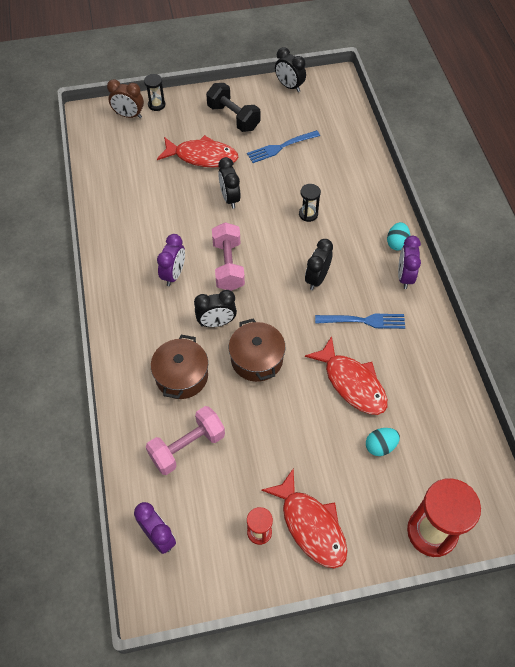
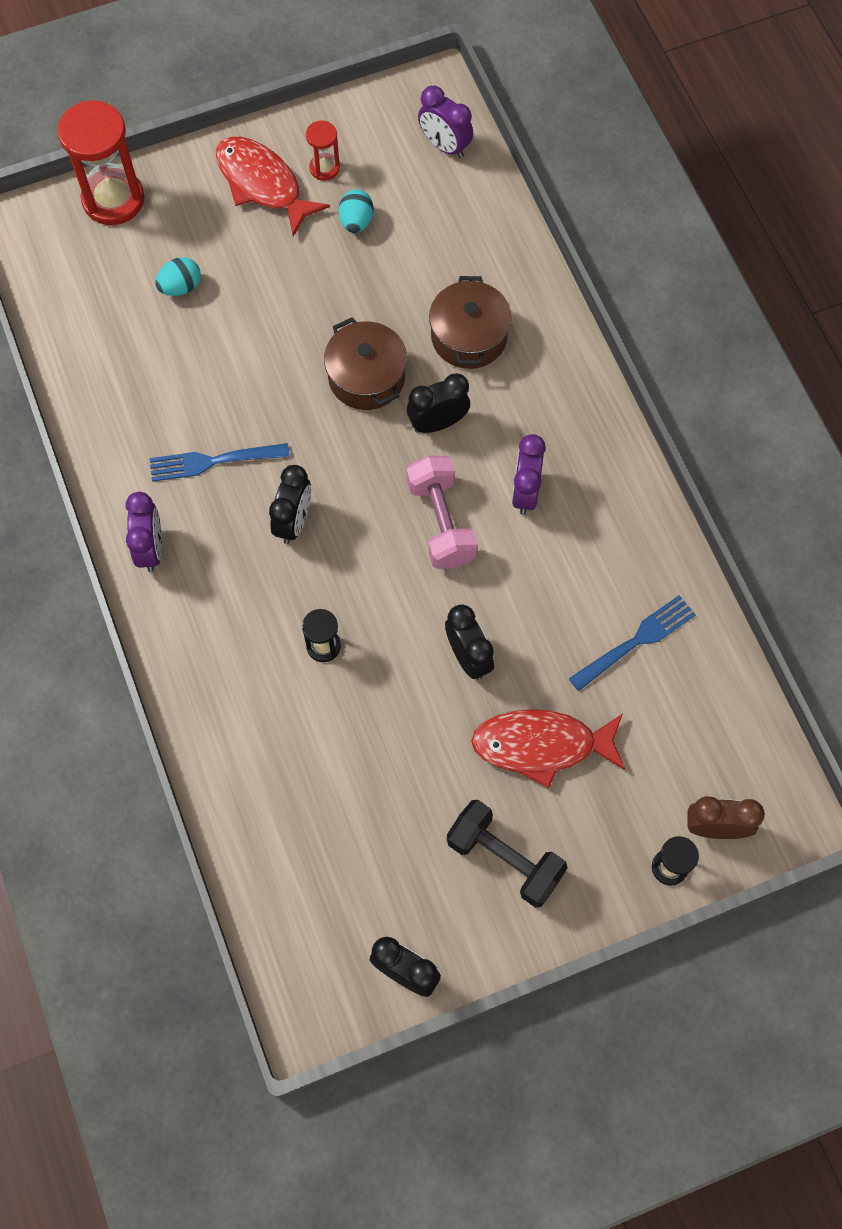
camera: 170 degrees right, 10 degrees up
pink dumbbell [146,406,225,475] -> none
blue fork [247,130,320,163] -> blue fork moved to [569,595,696,691]
red fish [305,336,388,415] -> none
turquoise egg [387,222,410,250] -> turquoise egg moved to [339,190,374,233]

